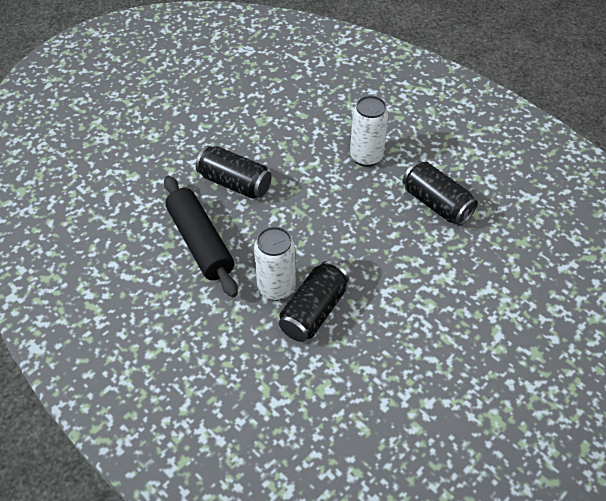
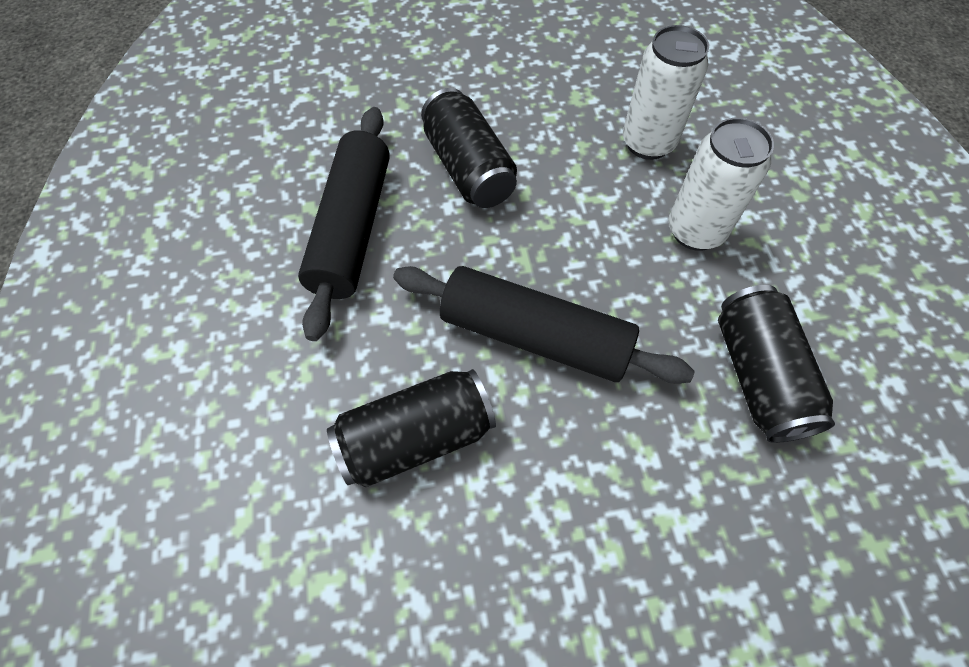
camera: 35 degrees right, 10 degrees up
white can [254,226,296,301] -> white can moved to [623,25,709,160]
none -> black rolling pin [393,266,695,384]

